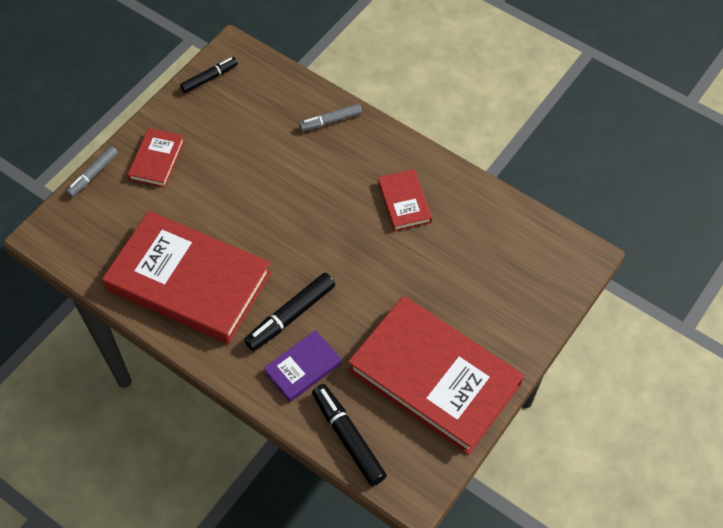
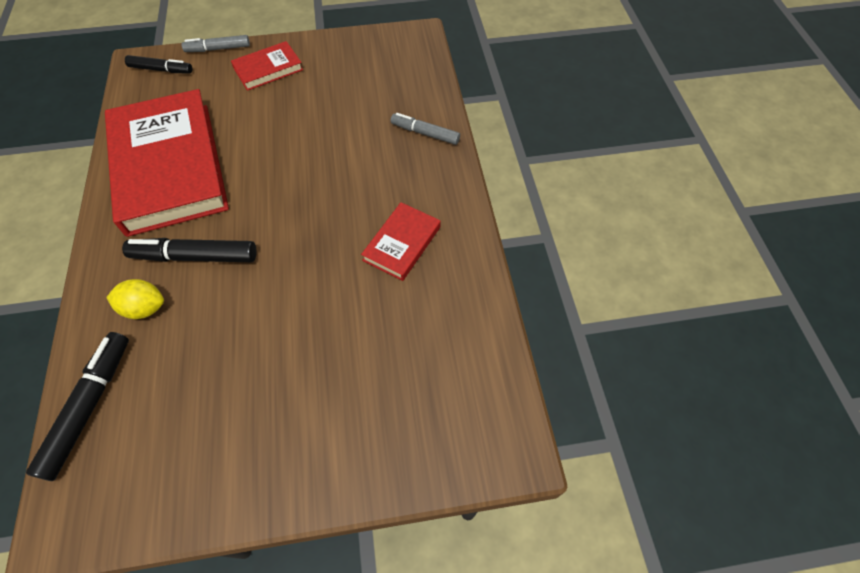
camera: 45 degrees right, 0 degrees up
black marker [180,57,238,93] -> black marker moved to [125,55,192,74]
purple book [264,330,342,402] -> yellow lemon [106,279,164,319]
red book [348,296,524,455] -> none

